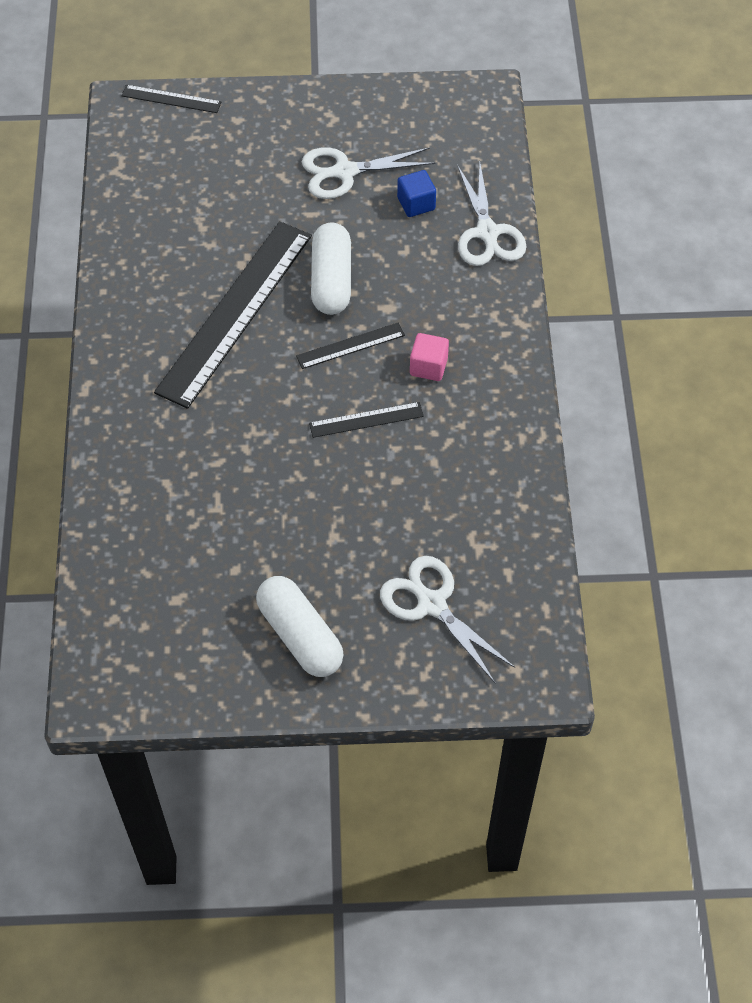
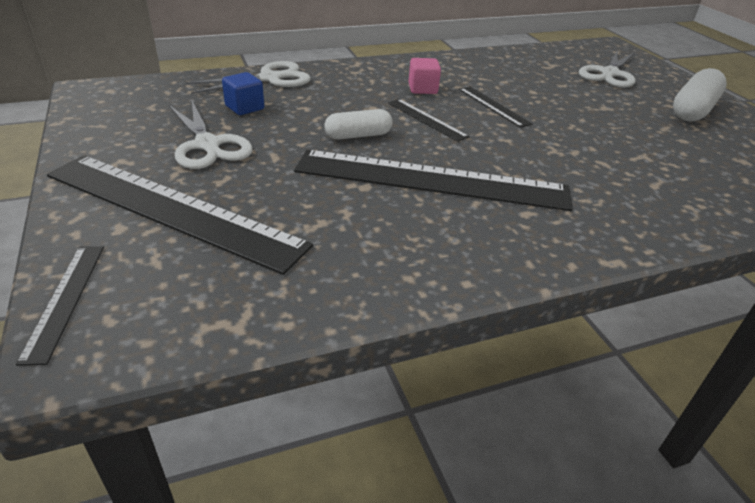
camera: 110 degrees left, 20 degrees down
white capsule [311,222,351,315] -> white capsule [324,109,393,139], size x0.65
none -> black ruler [47,155,313,275]

